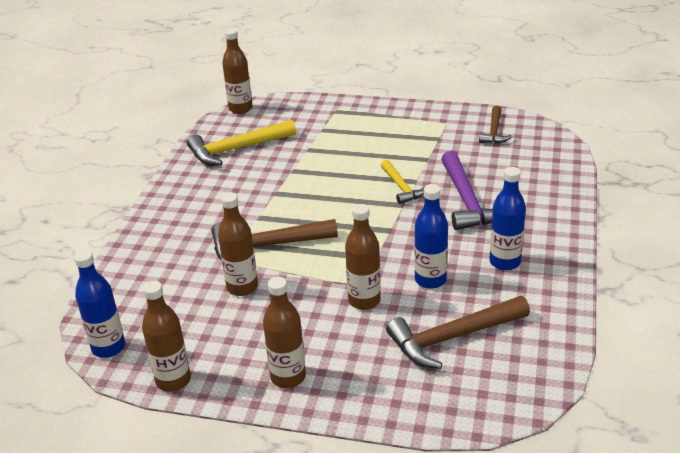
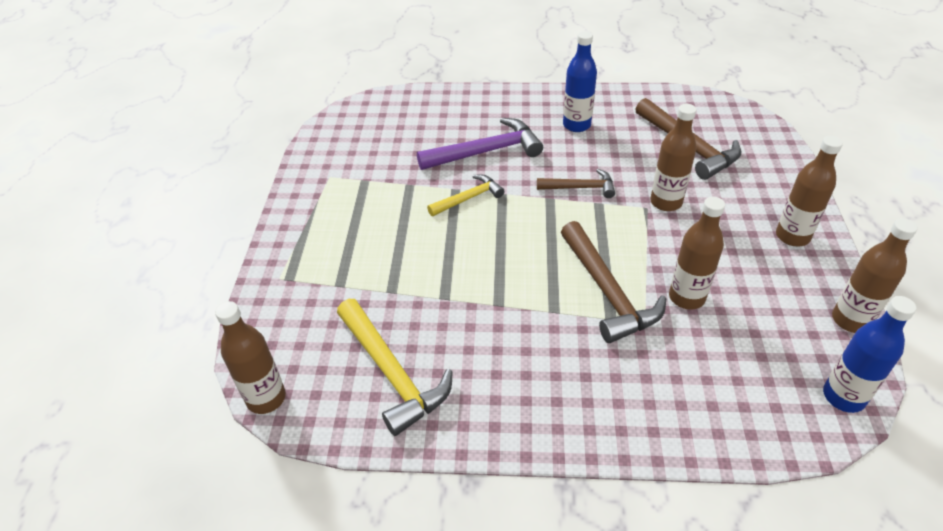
camera: 100 degrees left, 10 degrees up
blue bottle [414,184,448,289] -> none
brown hammer [479,106,512,144] -> brown hammer moved to [537,169,615,198]

